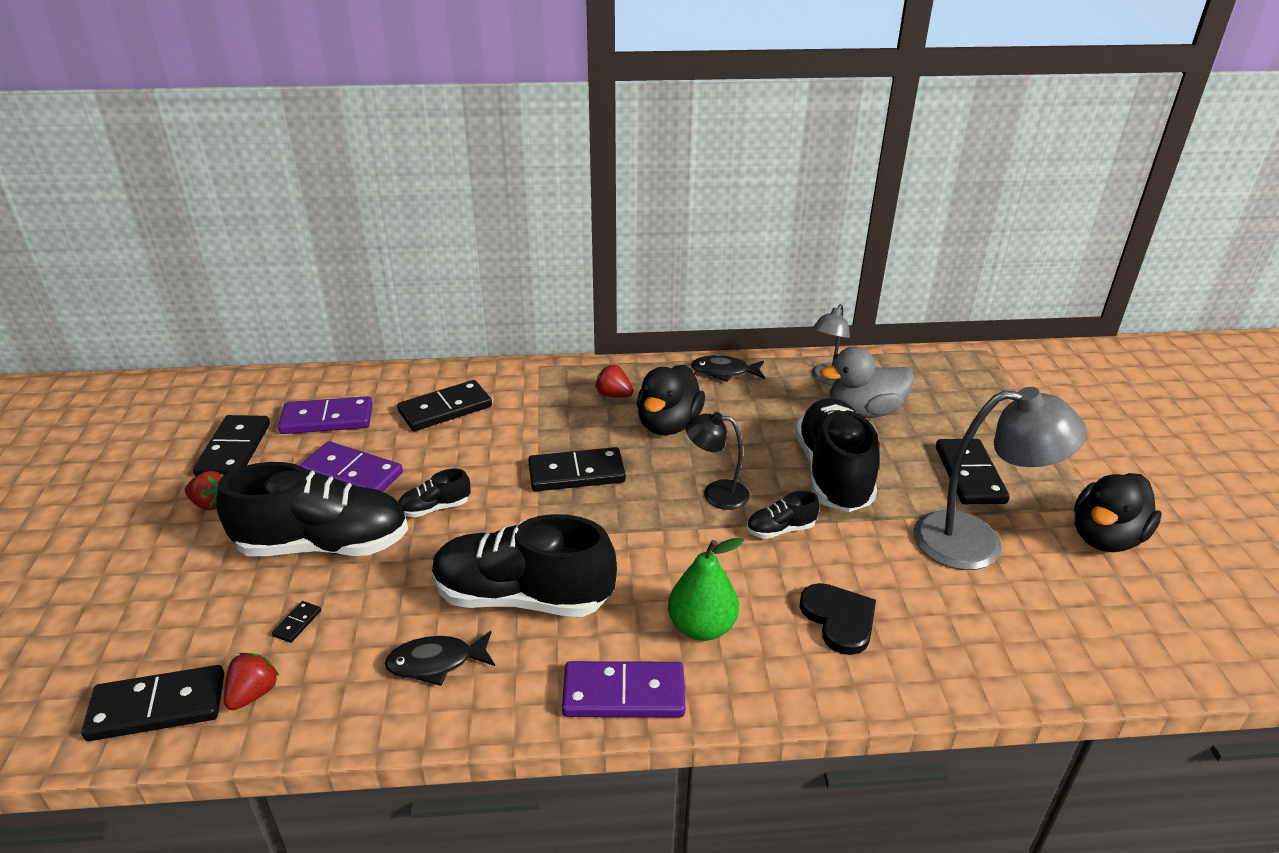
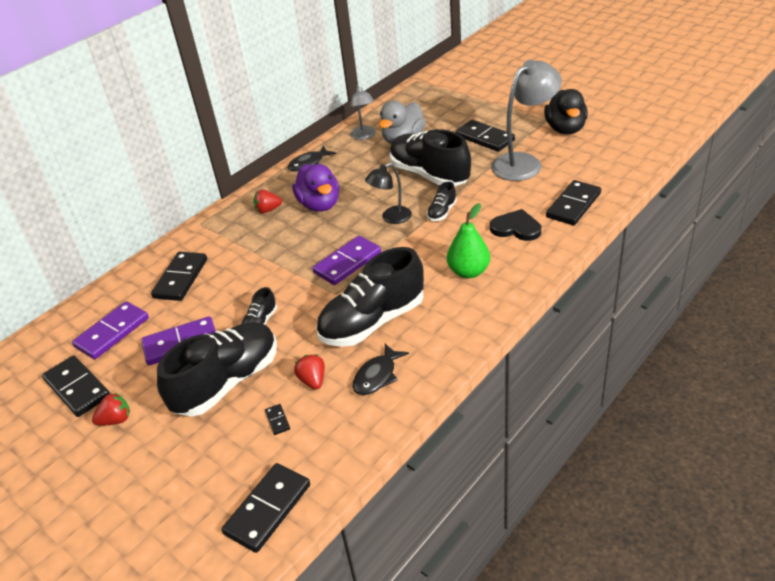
camera: 40 degrees left, 5 degrees up
red strawberry [224,653,279,710] -> red strawberry moved to [294,354,325,390]
black domino [528,447,626,491] -> black domino moved to [546,180,601,225]
purple domino [562,661,685,717] -> purple domino moved to [312,236,381,285]
black duck [637,365,705,435] -> purple duck [292,164,339,212]

